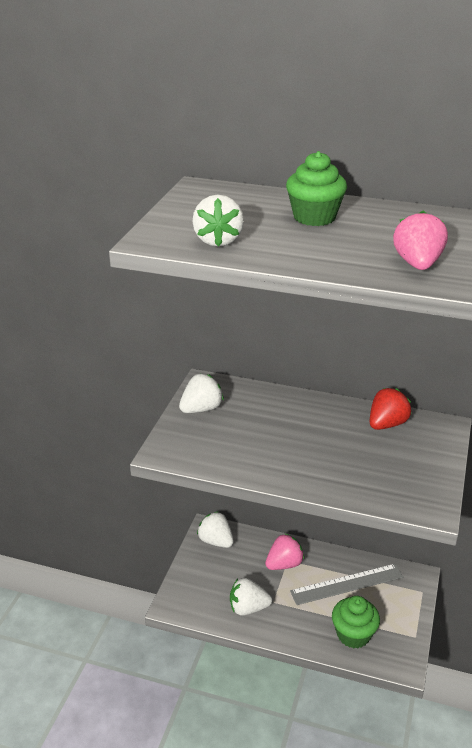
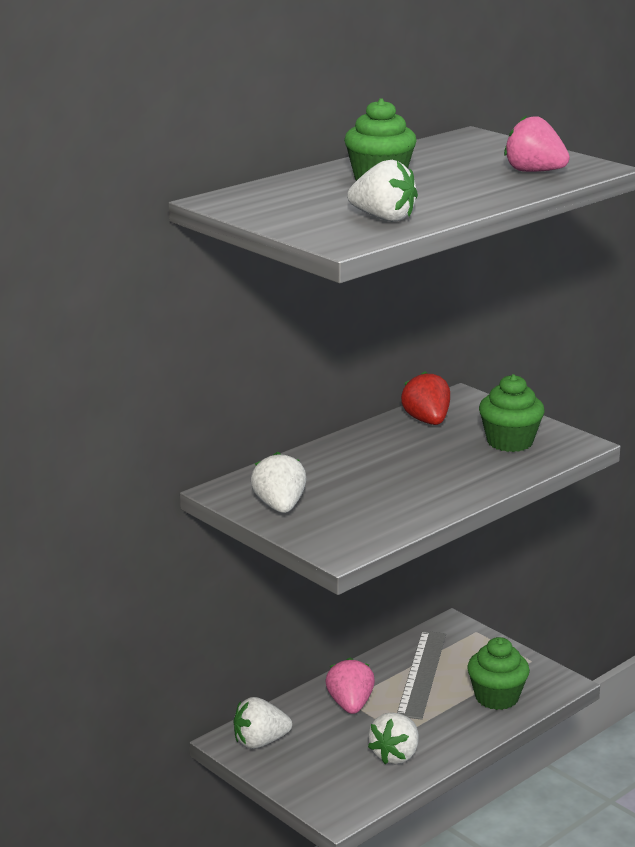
camera: 60 degrees left, 10 degrees down
none -> green cupcake [479,374,545,452]

